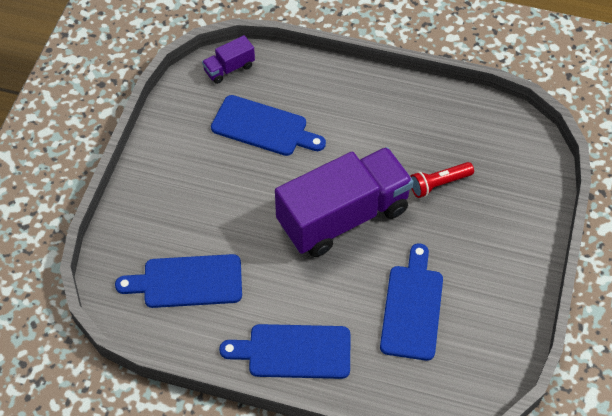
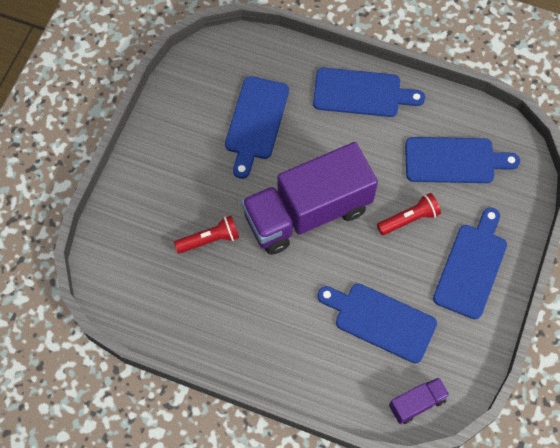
camera: 175 degrees left, 10 degrees up
none -> red flashlight [377,193,441,235]
none -> blue cutting board [433,207,507,319]

